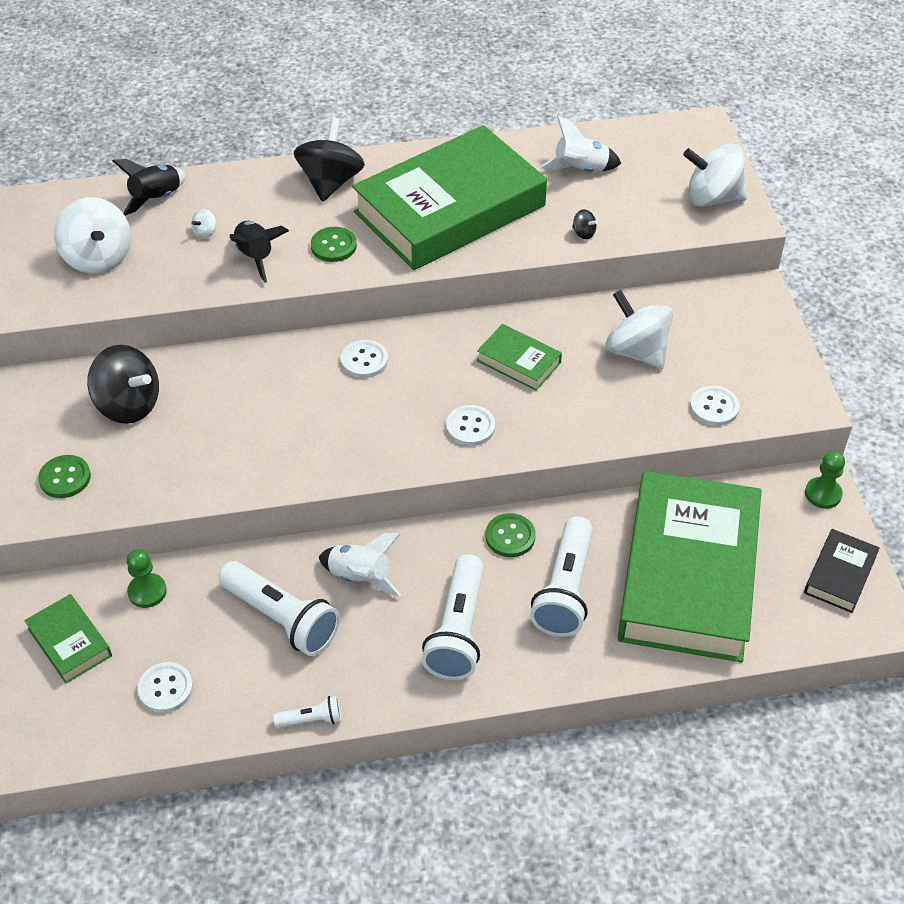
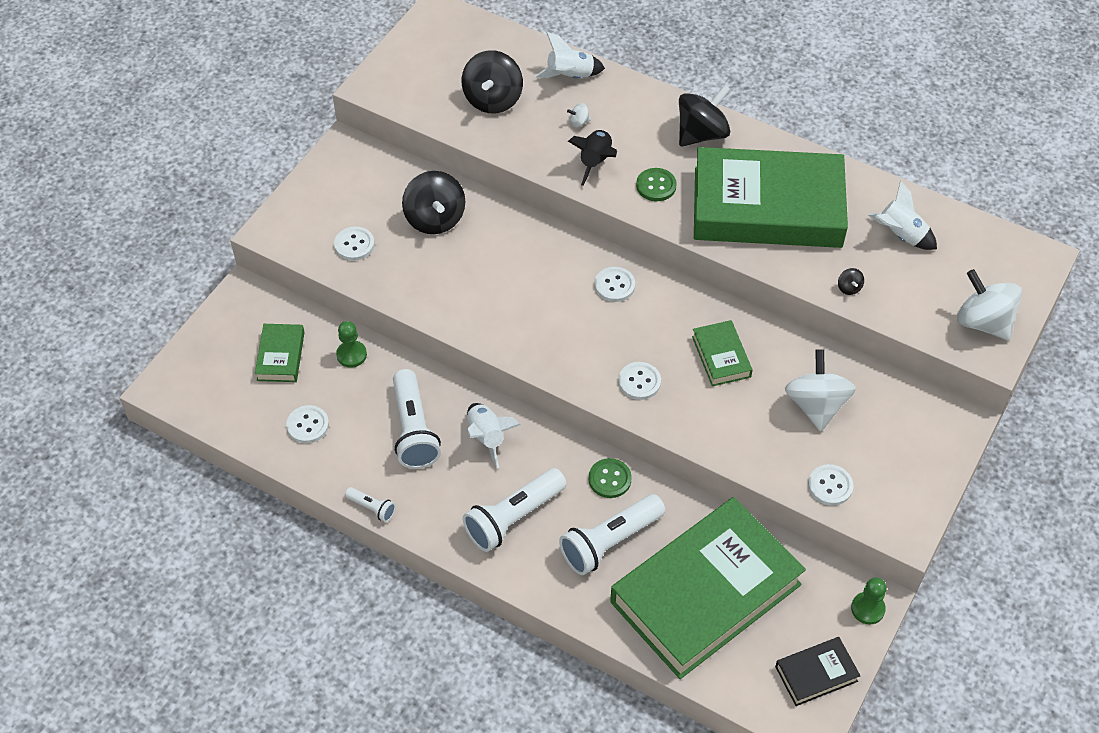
camera: 40 degrees right, 5 degrees up
green button [38,455,91,498] -> white button [334,226,375,261]
white spinning top [54,197,131,274] -> black spinning top [462,50,523,114]
black rocket [113,159,185,216] -> white rocket [535,32,605,79]

